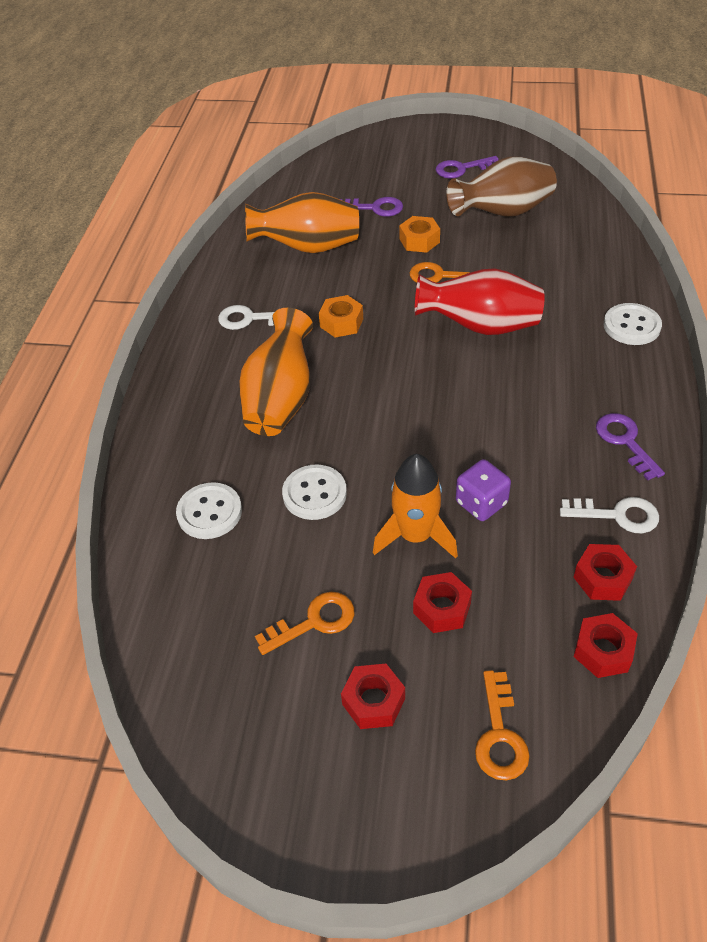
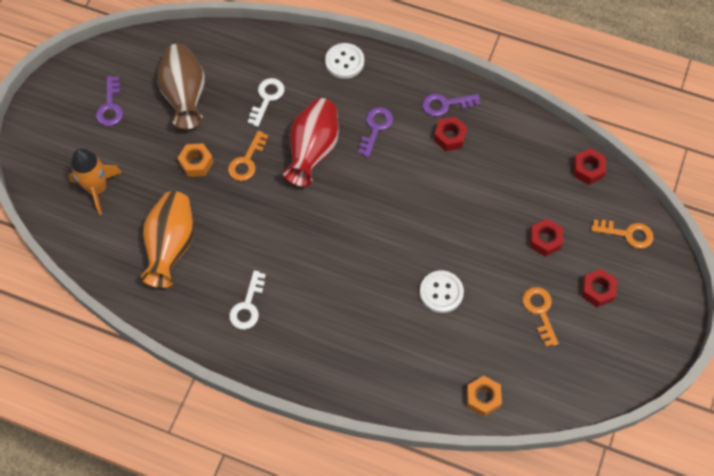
camera: 80 degrees left, 15 degrees up
white button [176,482,242,539] -> none
orange vase [239,308,313,436] -> none
orange nut [319,295,363,338] -> orange nut moved to [466,376,502,417]
purple key [340,197,403,217] -> purple key moved to [358,107,393,157]
orange rocket [373,454,458,558] -> orange rocket moved to [69,148,122,215]
purple dice [456,459,511,521] -> none
white key [560,497,659,533] -> white key moved to [248,78,284,127]
red nut [573,544,637,601] -> red nut moved to [434,117,467,151]

